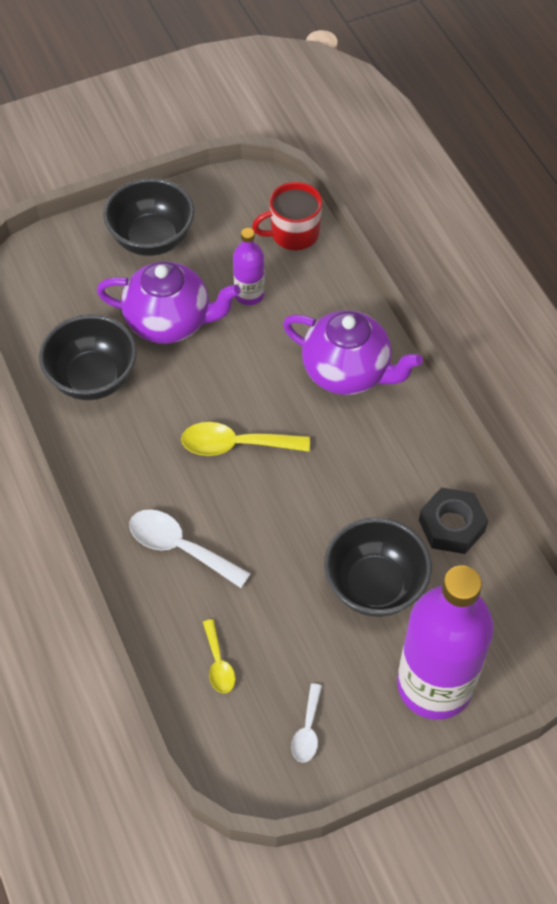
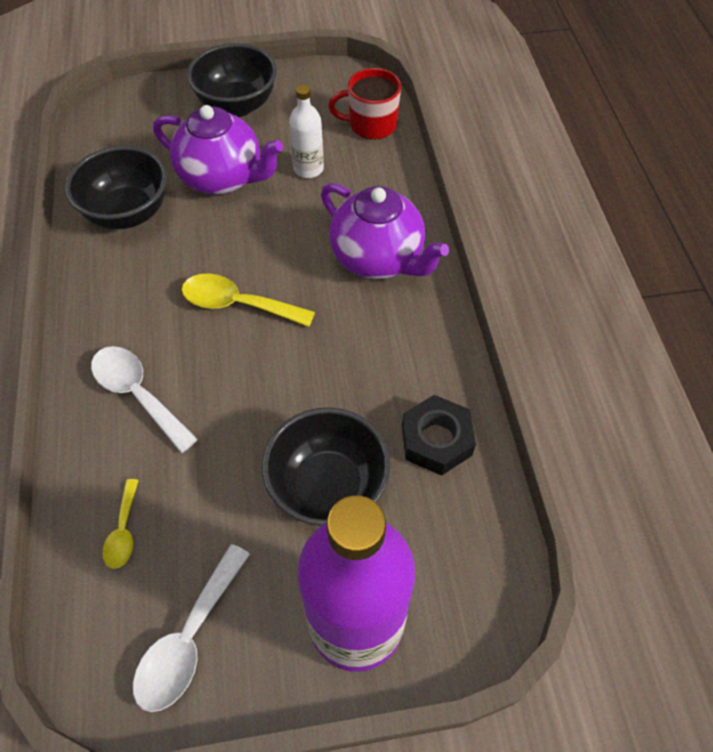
camera: 15 degrees right, 0 degrees up
purple bottle [233,228,265,305] -> white bottle [289,85,324,178]
white spoon [291,683,322,762] -> white spoon [133,544,250,712], size x1.72

